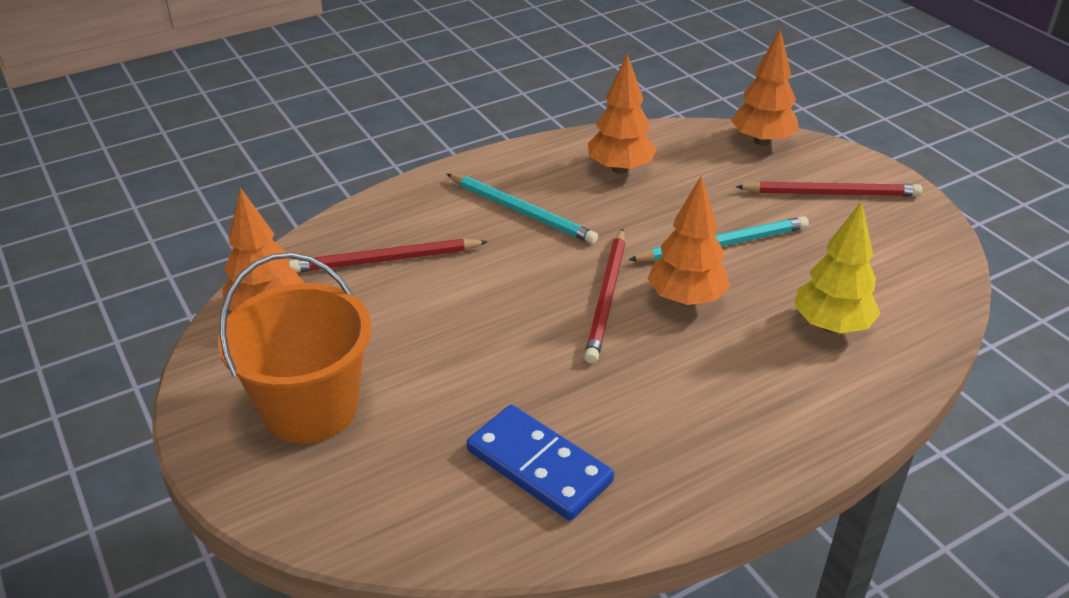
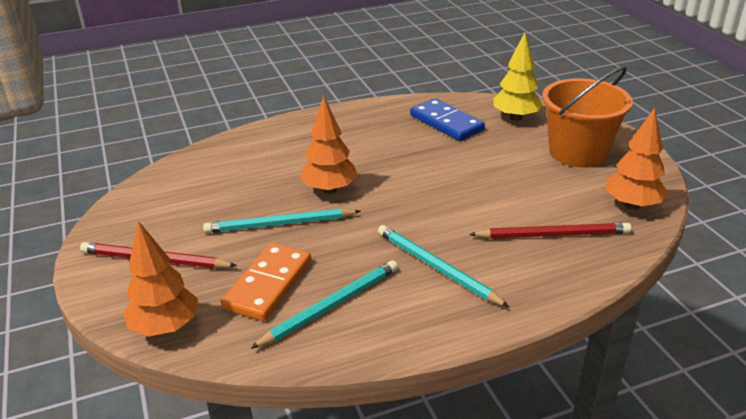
camera: 170 degrees left, 5 degrees down
red pencil [584,228,625,364] -> none
orange tree [588,54,657,174] -> turquoise pencil [250,260,398,349]
yellow tree [794,201,881,333] -> yellow tree moved to [493,32,543,121]
none -> orange domino [221,243,311,321]

